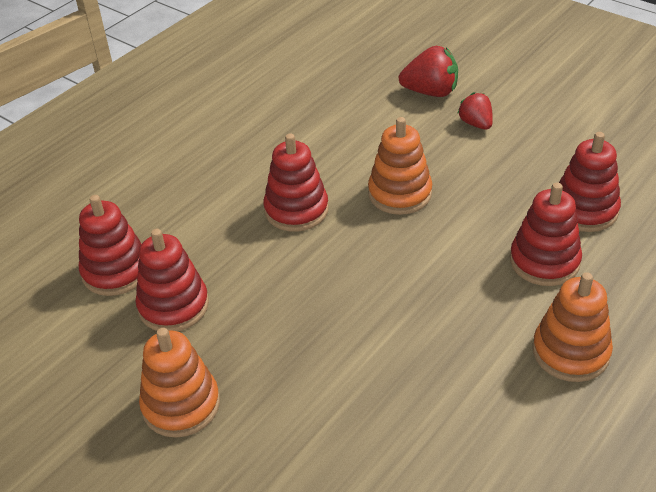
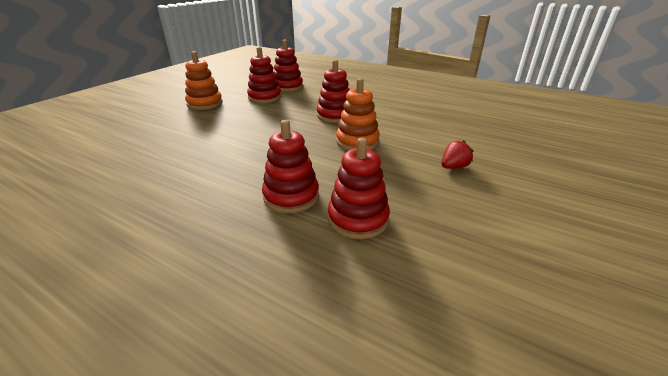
camera: 80 degrees right, 10 degrees down
red strawberry [399,46,458,97] -> none
orange stacking toy [532,272,613,382] -> none

